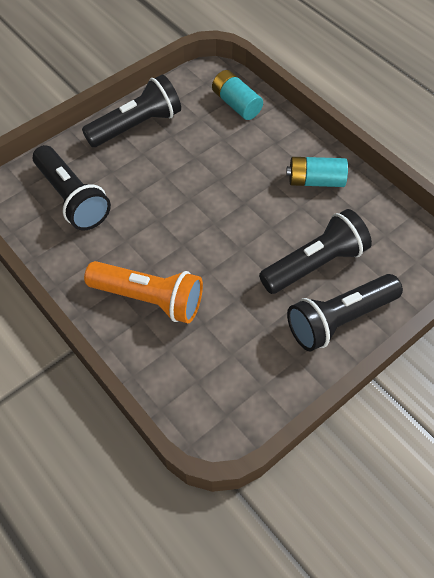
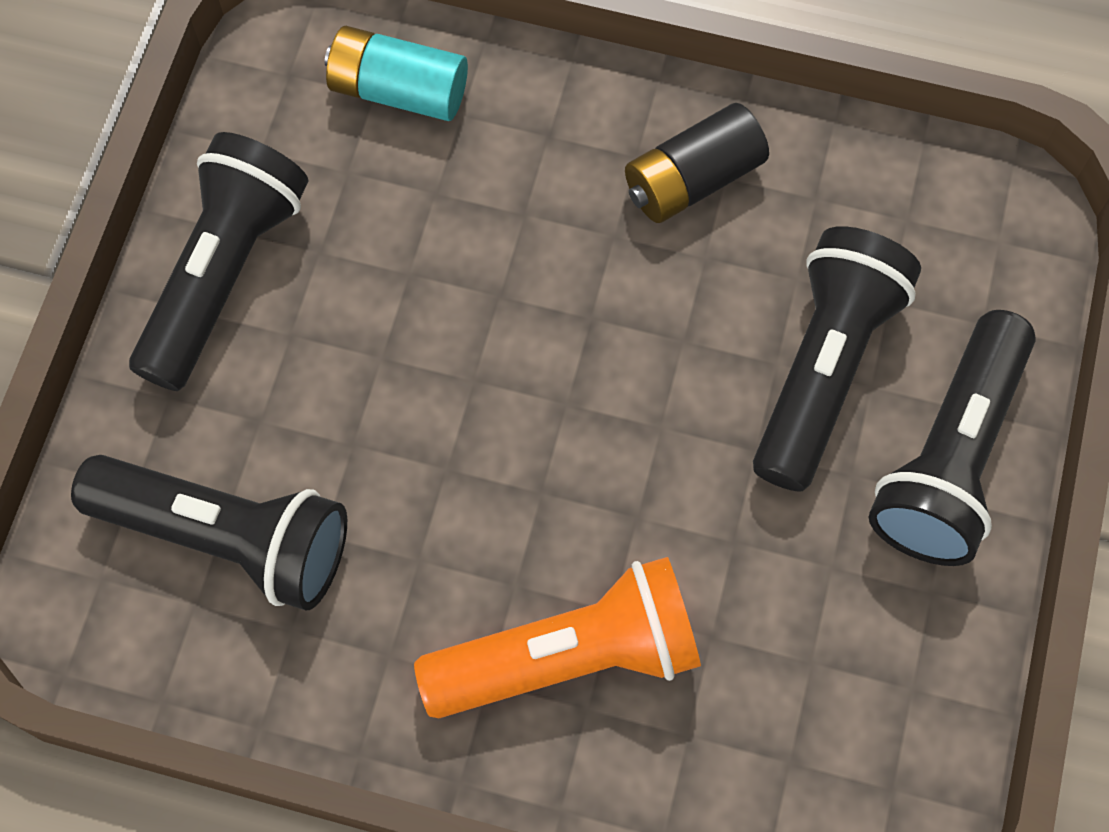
camera: 35 degrees left, 10 degrees up
turquoise battery [286,157,348,187] -> black battery [625,103,769,223]

